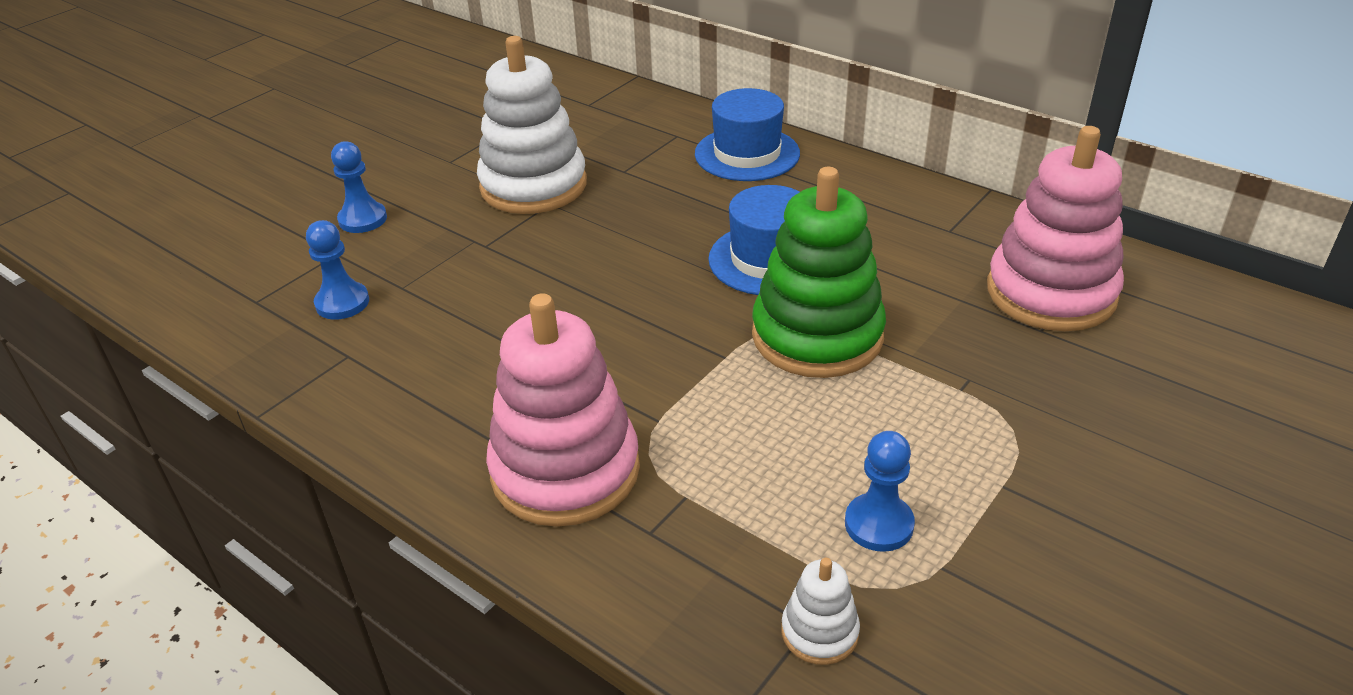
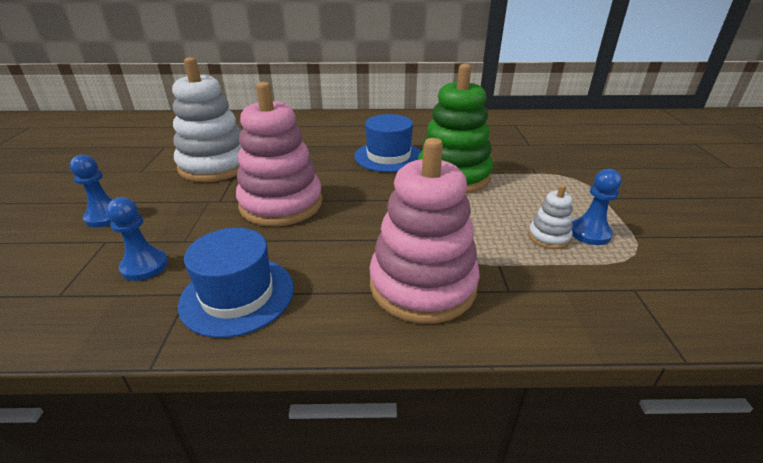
camera: 40 degrees left, 5 degrees down
blue hat [695,88,800,181] -> blue hat moved to [178,228,294,338]
white stacking toy [782,558,860,665] -> white stacking toy moved to [528,184,573,249]
pink stacking toy [987,126,1124,331] -> pink stacking toy moved to [236,82,323,226]

